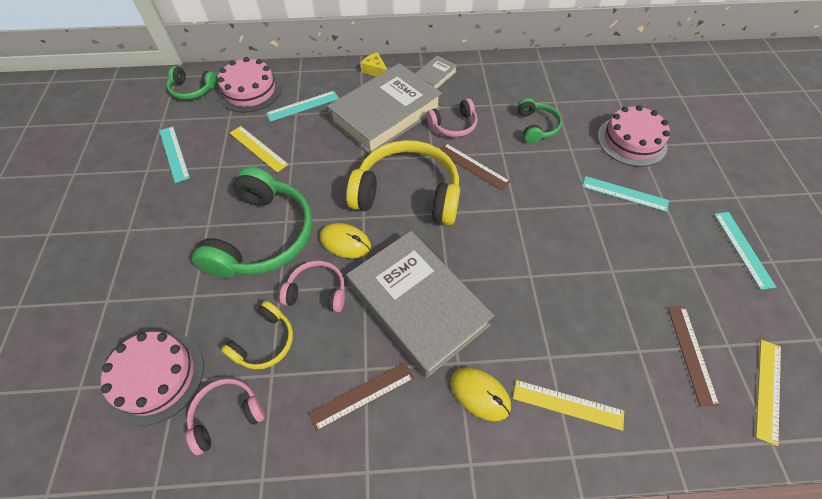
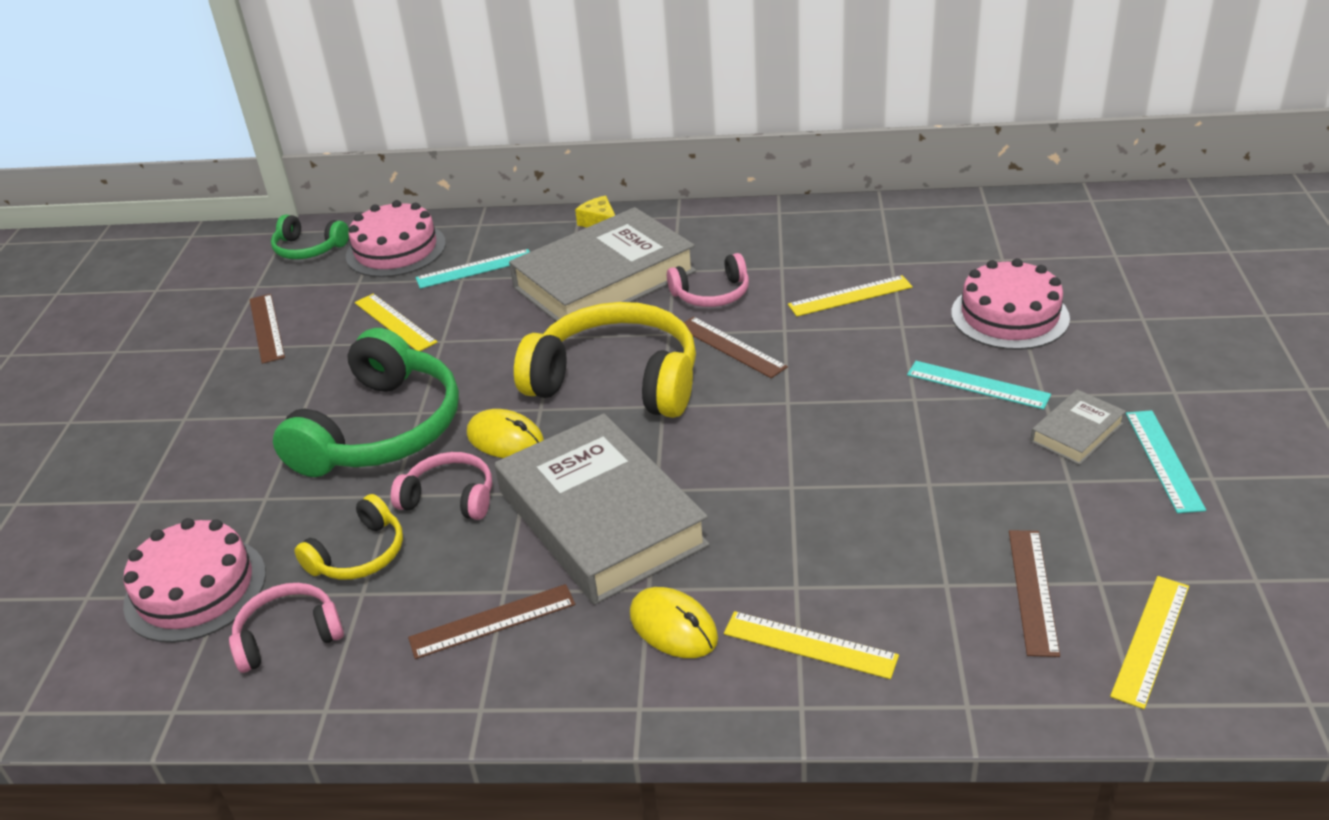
camera: 10 degrees right, 20 degrees down
turquoise ruler [159,126,190,183] -> brown ruler [249,294,285,364]
grey book [415,56,458,89] -> grey book moved to [1031,389,1126,465]
green headphones [517,98,562,143] -> yellow ruler [788,275,913,316]

